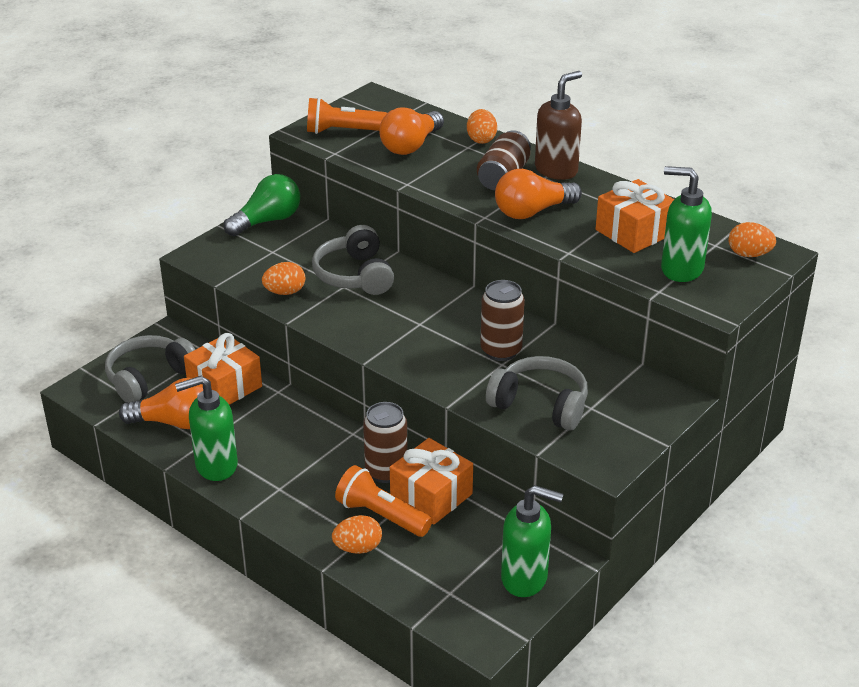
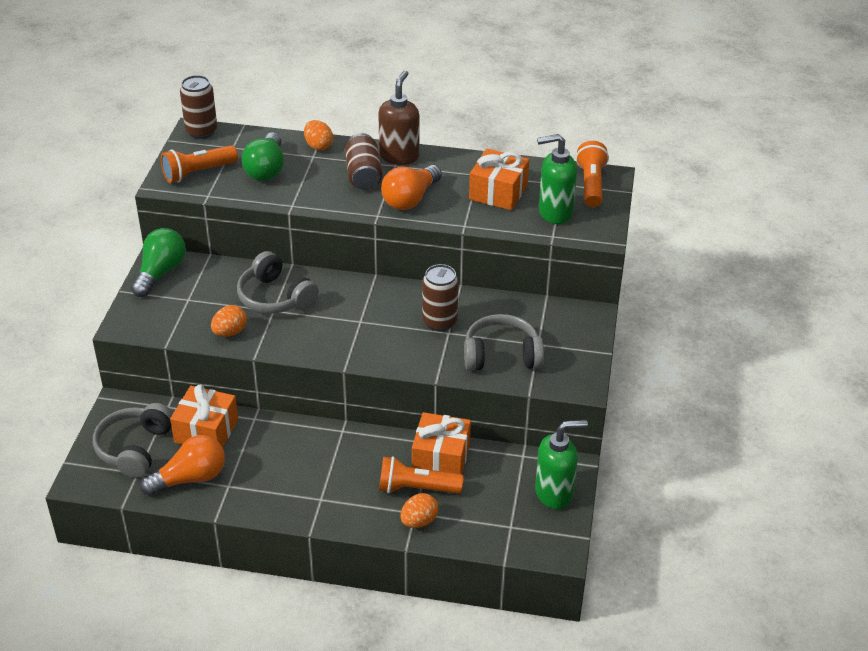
camera: 30 degrees left, 5 degrees up
green soap dispenser [175,376,238,481] -> none
brown can [363,402,407,483] -> brown can moved to [180,75,217,139]
orange light bulb [379,107,444,155] -> green light bulb [241,132,284,181]
orange egg [729,222,776,257] -> orange flashlight [576,141,609,207]

